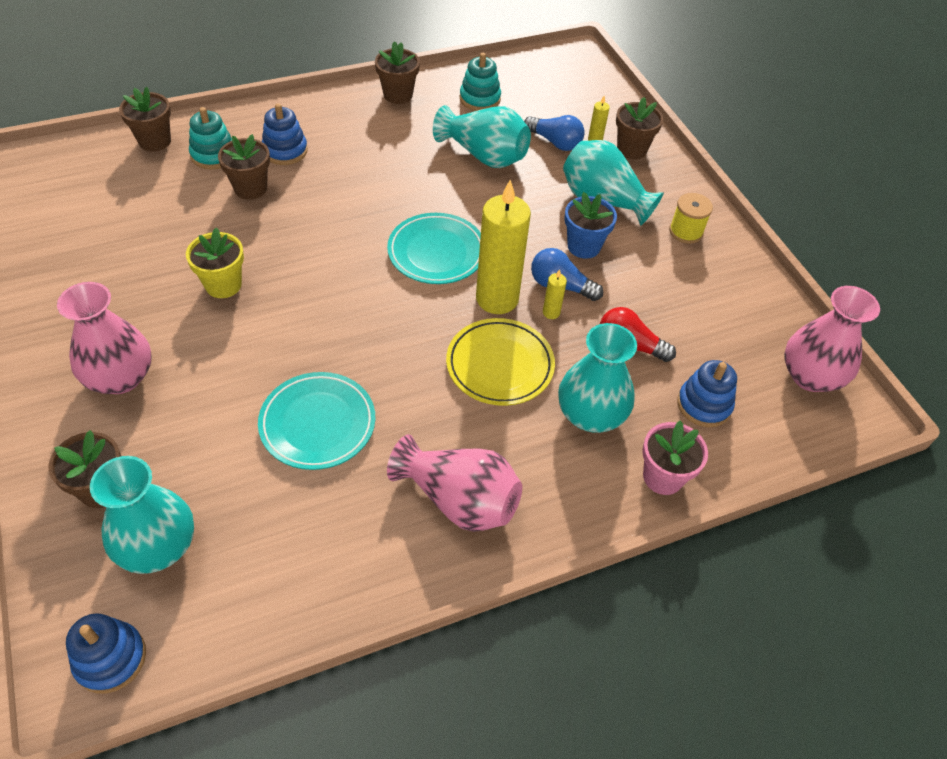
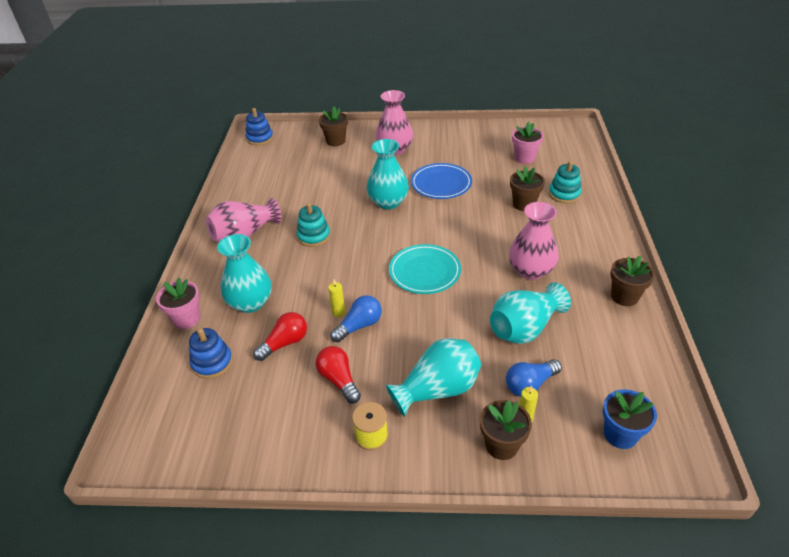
camera: 120 degrees right, 10 degrees down
turquoise vase [90,456,194,574] -> turquoise vase moved to [367,139,409,209]
brown flower pot [119,87,171,152] -> none
yellow flower pot [186,228,244,298] -> blue plate [411,163,472,199]
turquoise plate [258,372,375,470] -> none
blue stacking toy [262,103,308,165] -> none
yellow plate [446,318,555,406] -> none
turquoise stacking toy [460,53,501,111] -> turquoise stacking toy moved to [297,203,330,247]
yellow candle [476,180,531,314] -> none
blue flower pot [564,192,617,259] -> blue flower pot moved to [603,389,657,449]
pink vase [784,286,880,392] -> pink vase moved to [509,202,559,280]
none -> red light bulb [315,346,361,404]
none -> pink flower pot [512,121,544,164]

